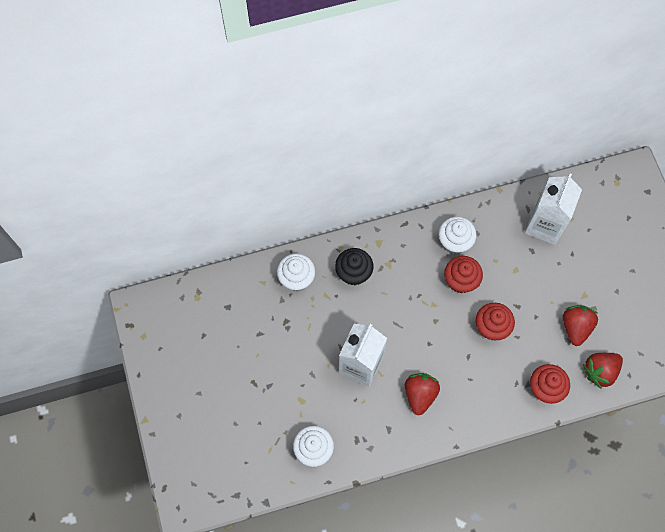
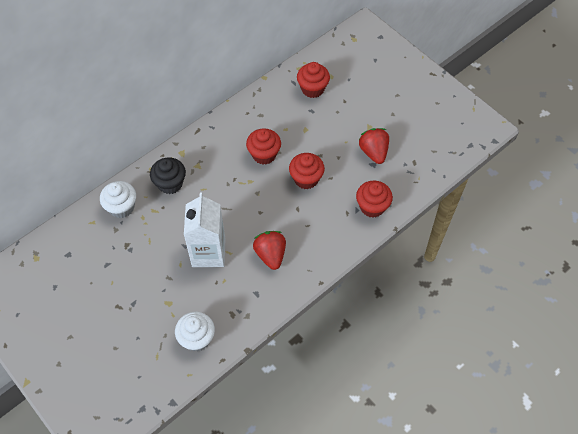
camera: 25 degrees left, 10 degrees down
white cupcake [438,217,477,254] -> none
white carton [525,174,582,245] -> red cupcake [297,62,330,98]
red strawberry [583,353,623,389] -> none

